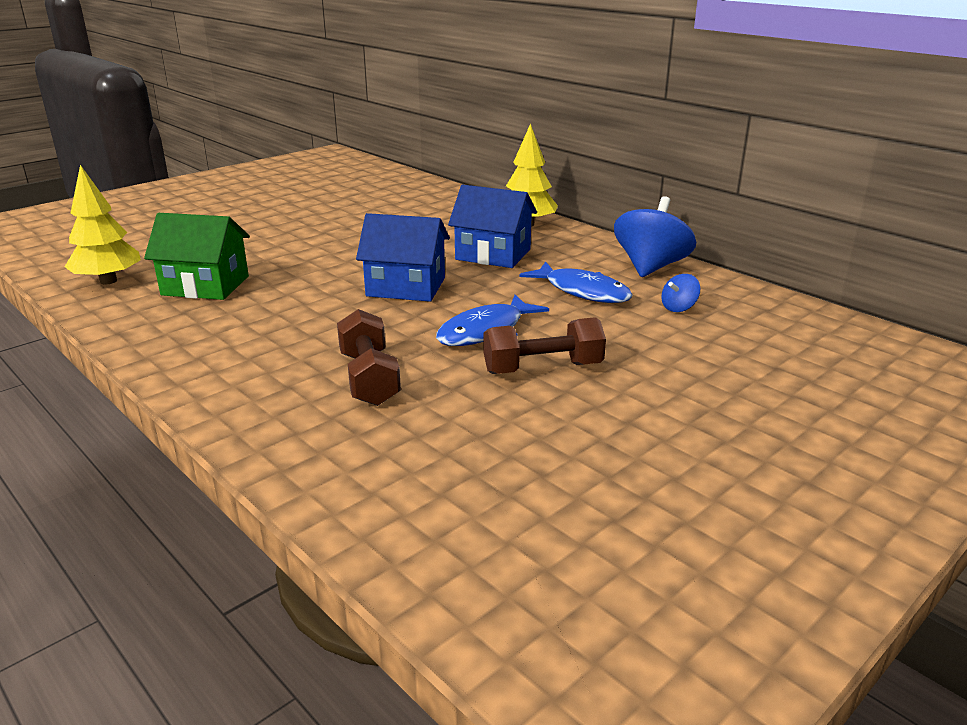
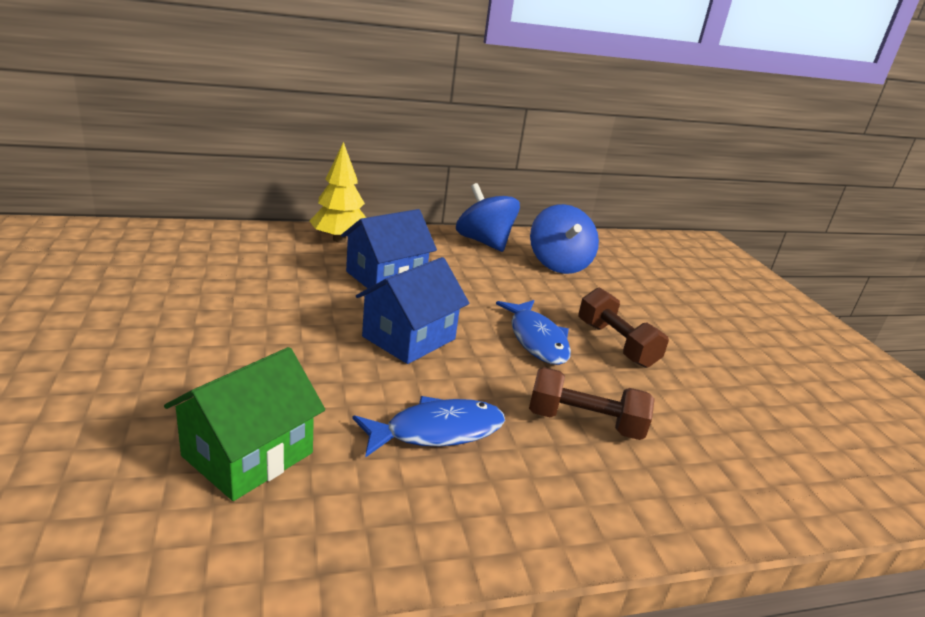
camera: 65 degrees left, 0 degrees up
yellow tree [65,165,141,284] -> none
brown dumbbell [483,317,606,374] -> brown dumbbell turned 45 degrees counterclockwise [579,287,669,368]
blue fish [520,262,633,303] -> blue fish moved to [352,396,505,458]
blue spinning top [661,274,700,312] -> blue spinning top [530,204,599,274], size x2.20

